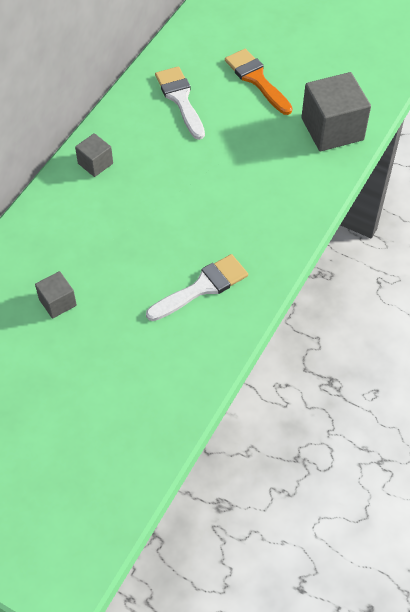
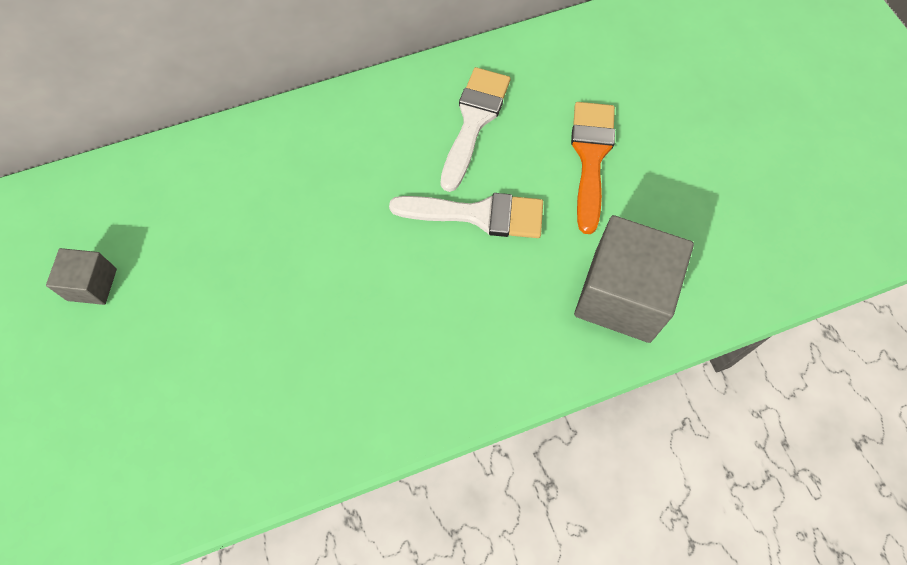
camera: 40 degrees right, 10 degrees up
grey cube [75,133,113,177] -> none
white brush [146,254,248,321] -> white brush moved to [389,193,543,238]

